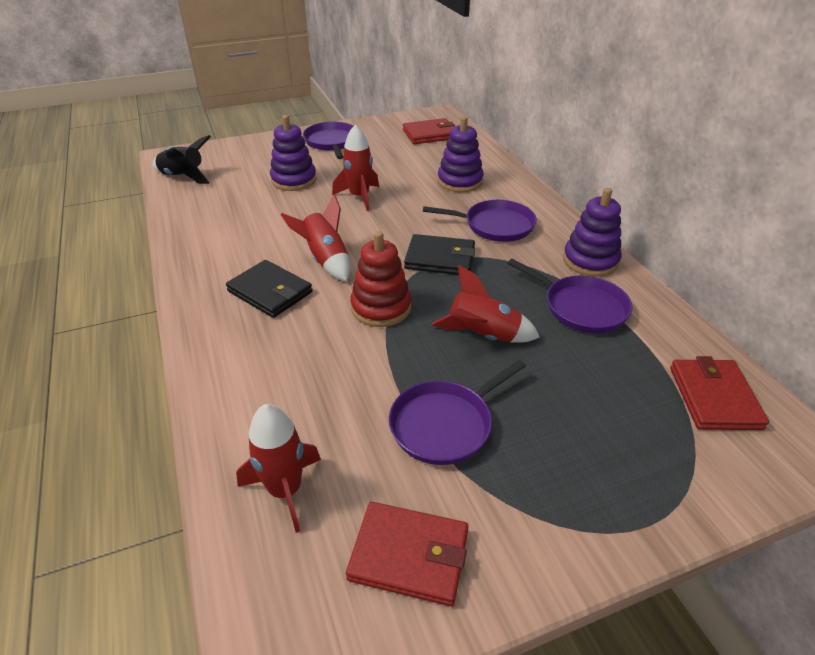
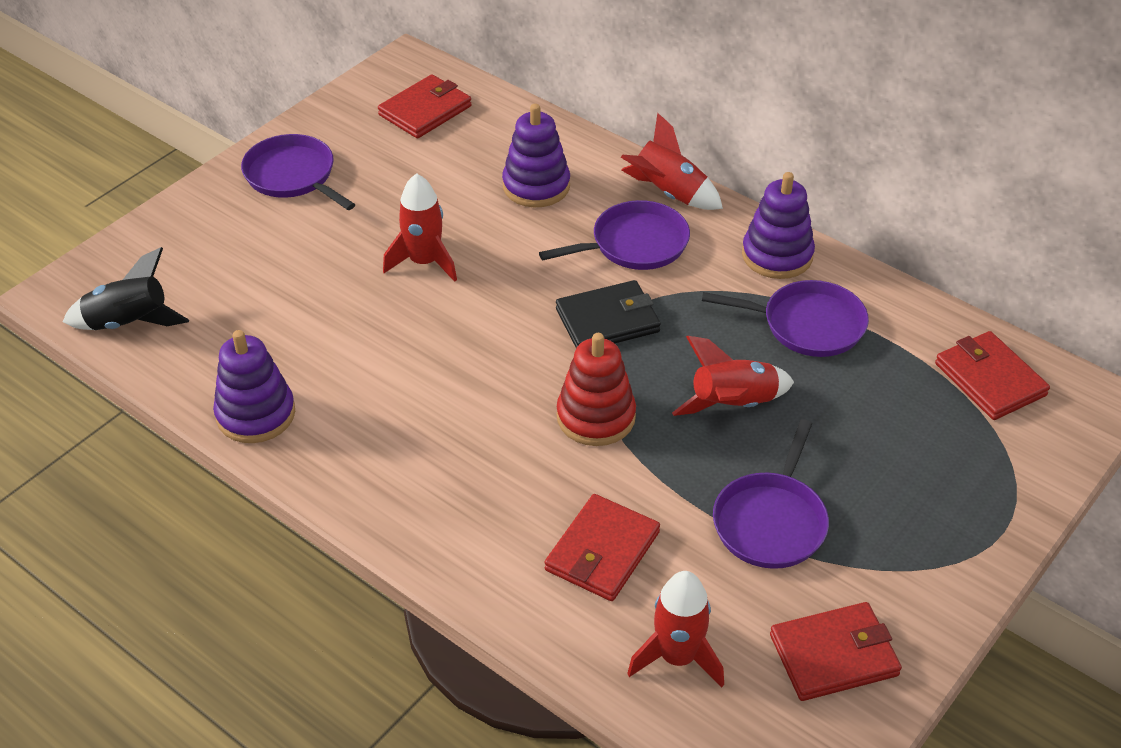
camera: 30 degrees left, 5 degrees up
black wallet [226,260,312,318] -> none
purple stacking toy [270,115,317,191] -> purple stacking toy moved to [213,330,295,443]
red rocket [281,195,350,282] -> red rocket moved to [621,112,723,210]
none -> red wallet [544,494,660,601]

